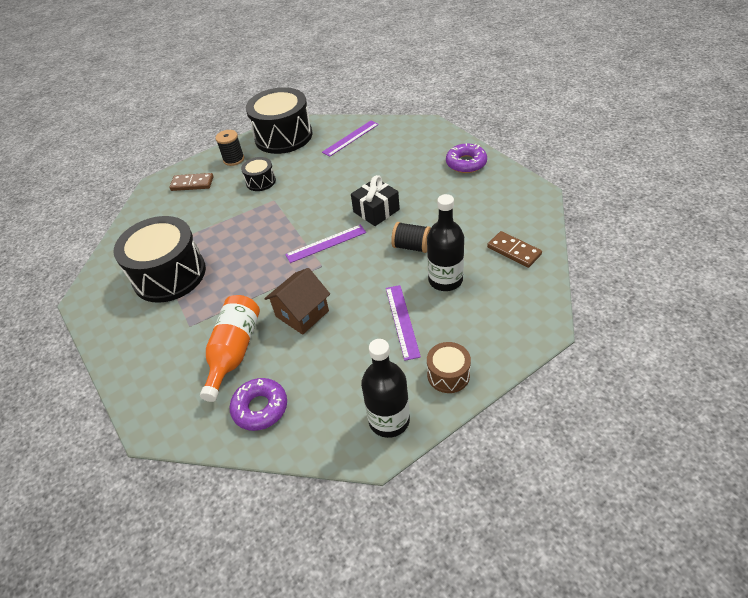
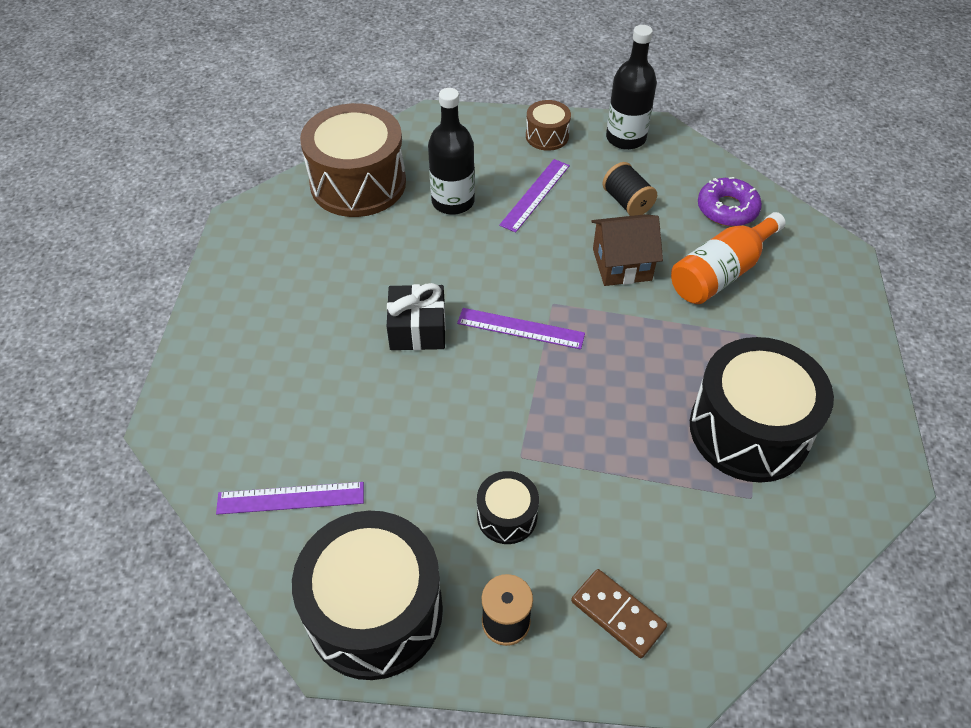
camera: 145 degrees left, 5 degrees up
black spool [391,222,431,253] -> black spool moved to [602,162,657,216]
purple donut [446,143,487,173] -> none
brown domino [487,231,542,268] -> brown drum [300,103,406,217]

